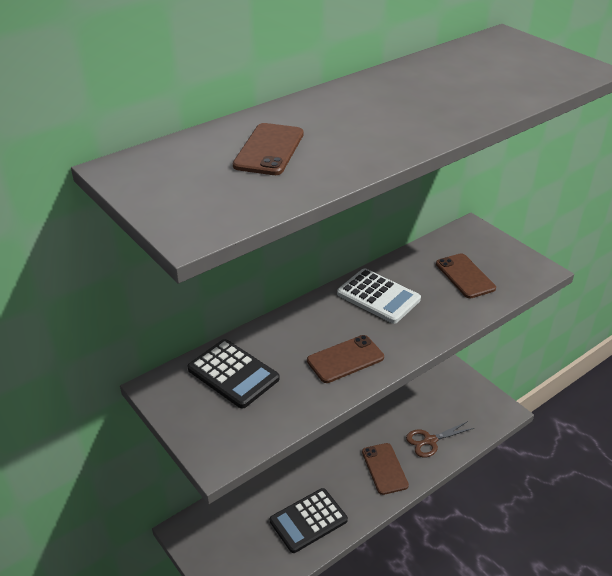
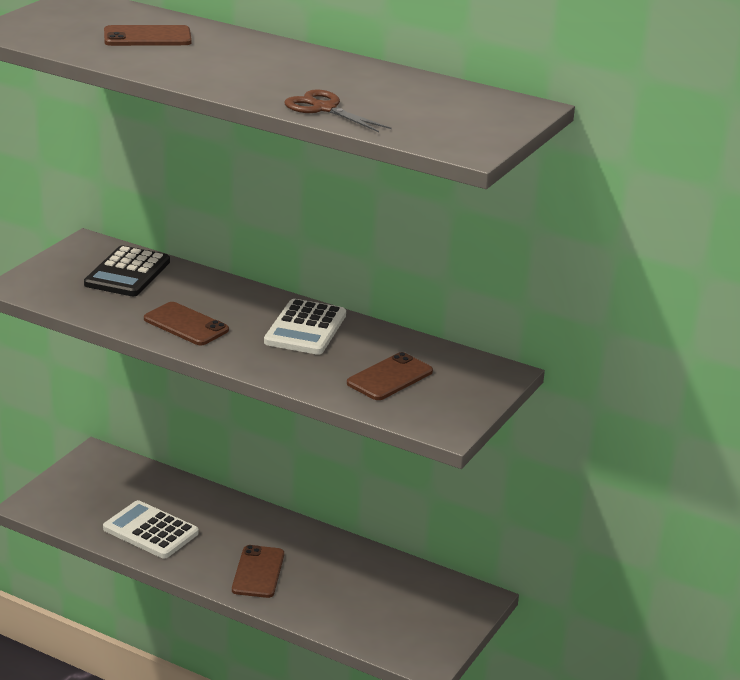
camera: 65 degrees right, 10 degrees down
black calculator [270,488,348,553] -> white calculator [103,500,199,559]
brown phone [362,443,409,495] -> brown phone turned 45 degrees counterclockwise [232,545,284,598]
brown scissors [406,421,474,458] -> brown scissors moved to [284,89,392,132]

